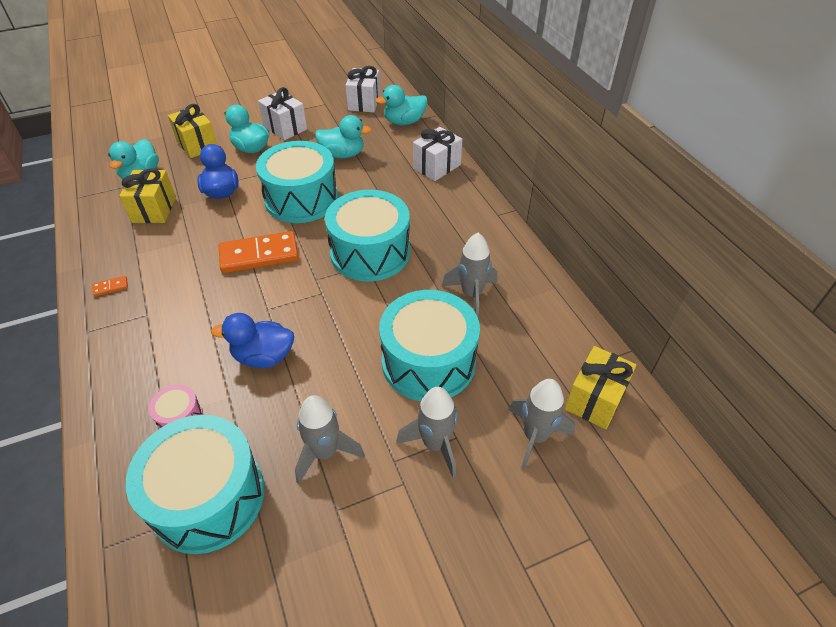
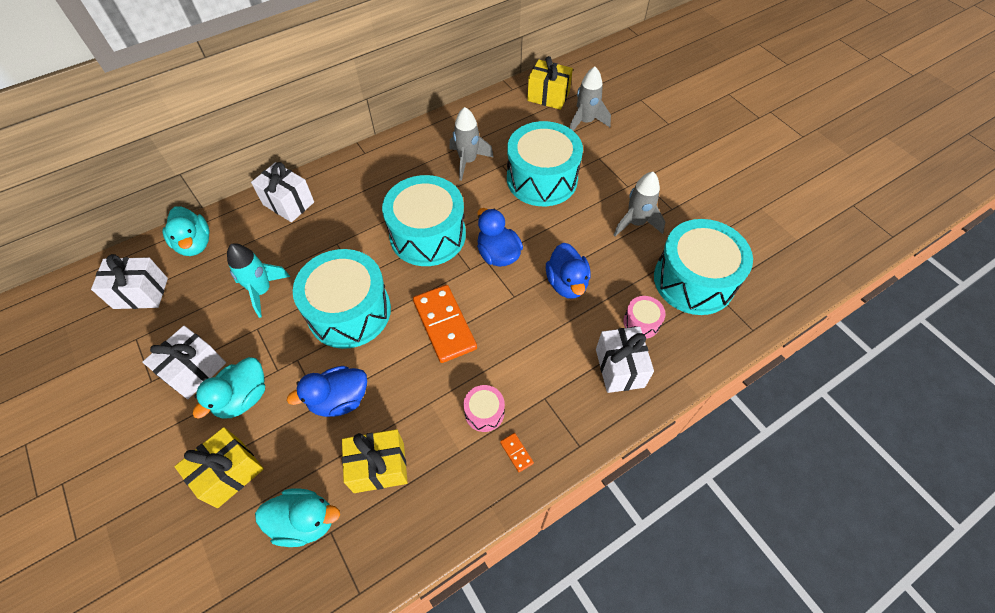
camera: 100 degrees left, 10 degrees up
turquoise duck [315,115,371,158] -> turquoise rocket [227,243,290,318]
grey rocket [396,387,458,478] -> none
none -> pink drum [464,385,505,432]
none -> blue duck [477,208,523,267]
none -> white gift [596,327,654,393]

